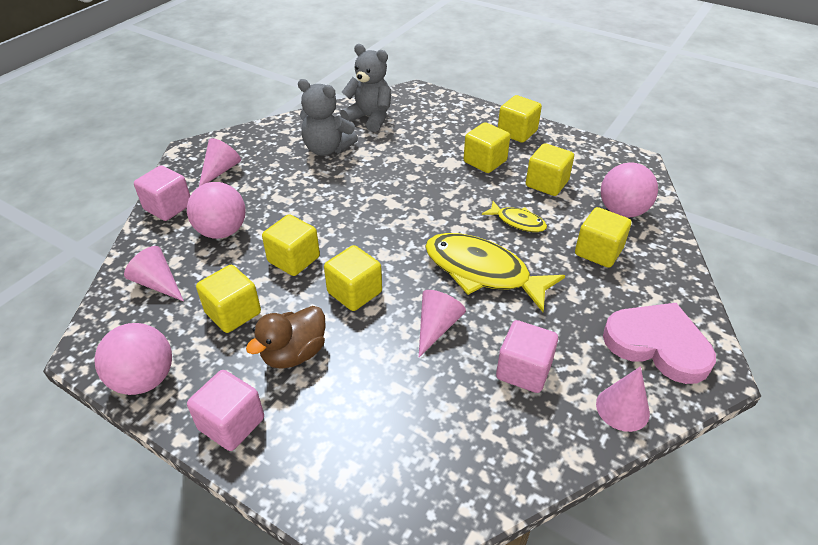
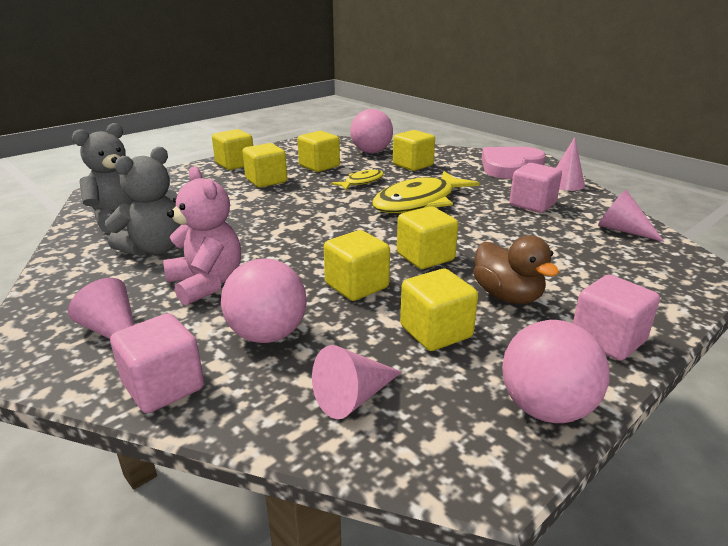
camera: 75 degrees left, 15 degrees down
pink cone [419,290,466,357] -> pink cone moved to [598,190,664,242]
none -> pink teddy bear [163,167,241,306]

